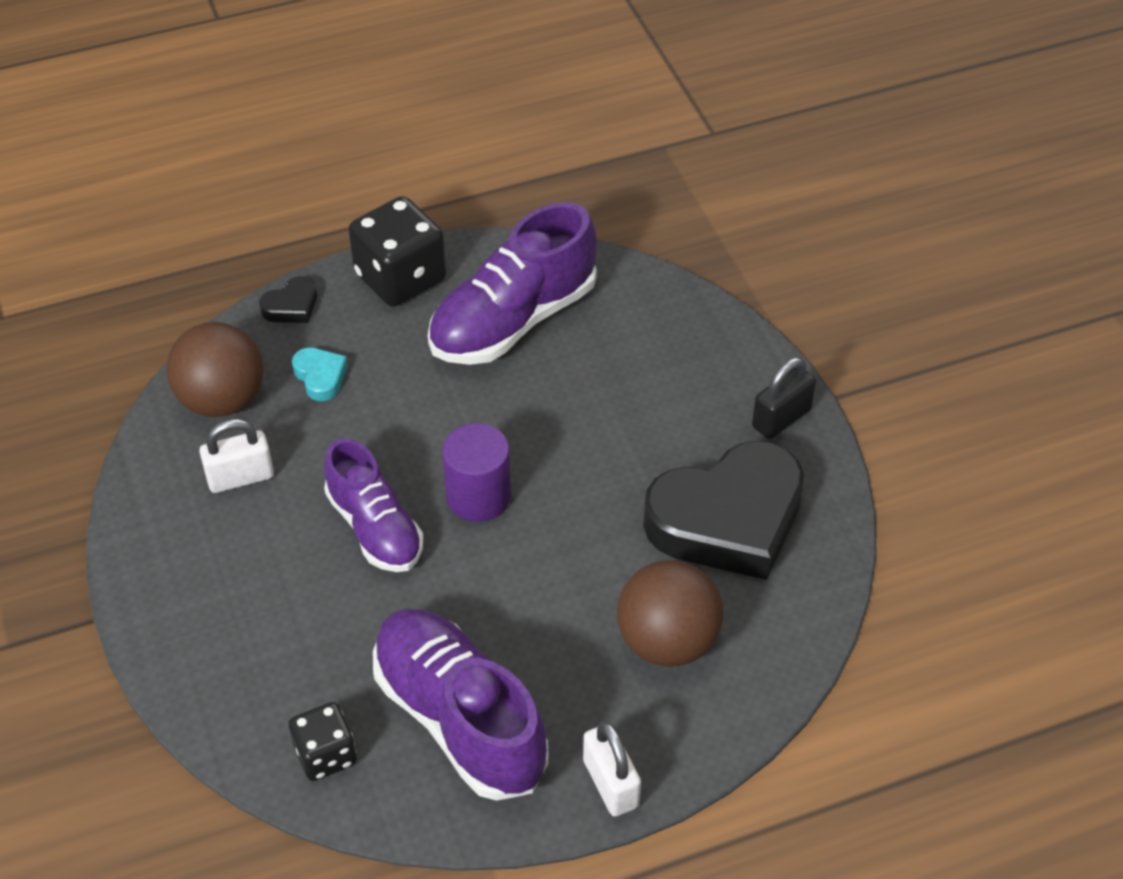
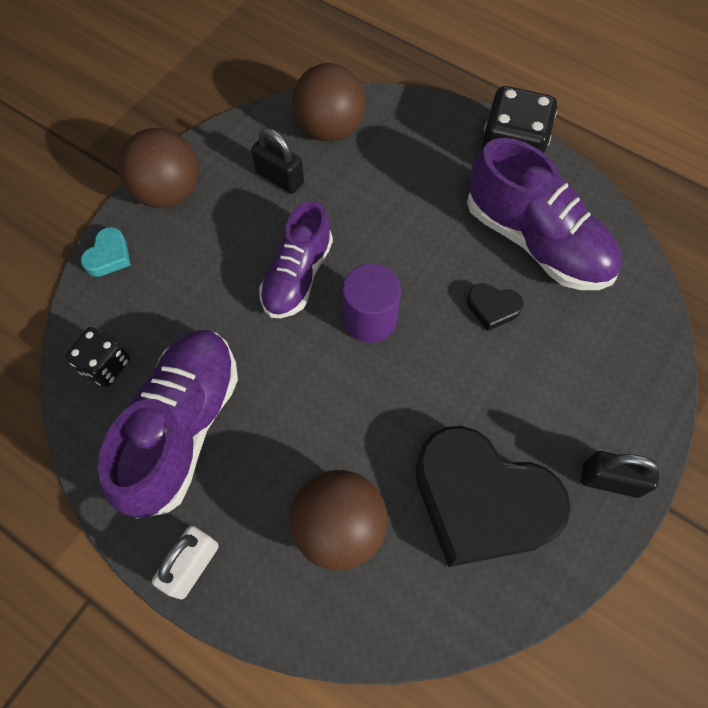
camera: 55 degrees right, 15 degrees up
white padlock [199,419,274,493] -> black padlock [251,128,304,194]
black heart [259,276,317,323] -> black heart moved to [467,284,523,331]
turquoise heart [292,348,348,401] -> turquoise heart moved to [81,227,131,277]
purple shoe [428,202,597,365] -> purple shoe turned 150 degrees counterclockwise [467,138,622,290]
none -> brown ball [118,128,199,208]

